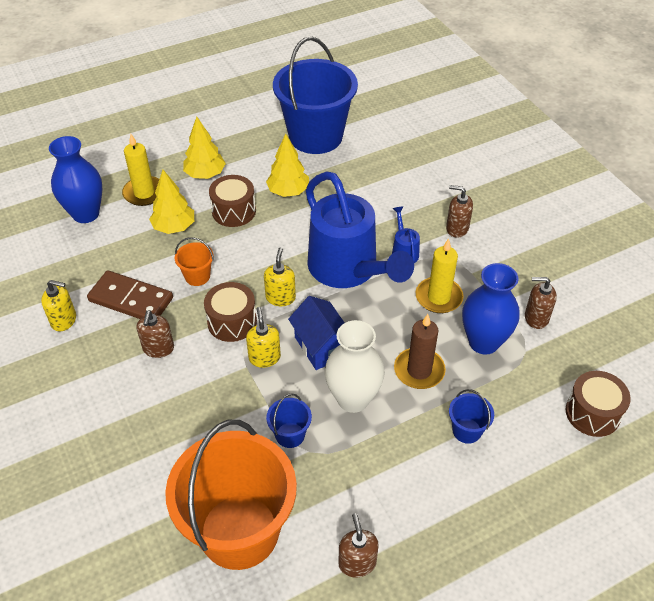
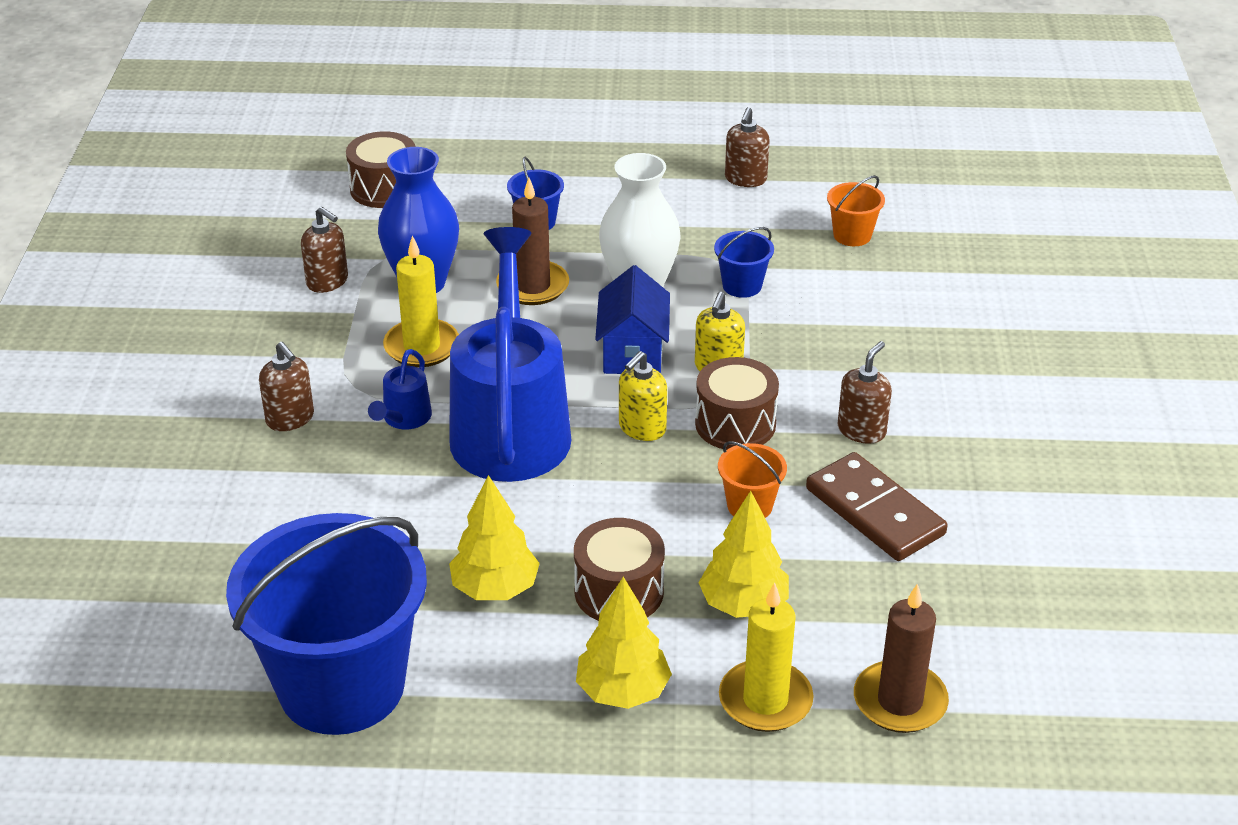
camera: 150 degrees left, 10 degrees down
yellow soap dispenser [41,280,76,331] -> none
blue vase [49,136,102,223] -> brown candle [854,584,949,733]
orange bucket [165,420,297,570] -> orange bucket [827,175,885,246], size x0.40

